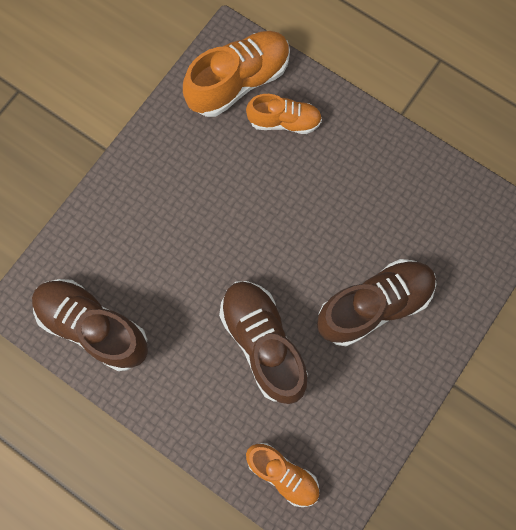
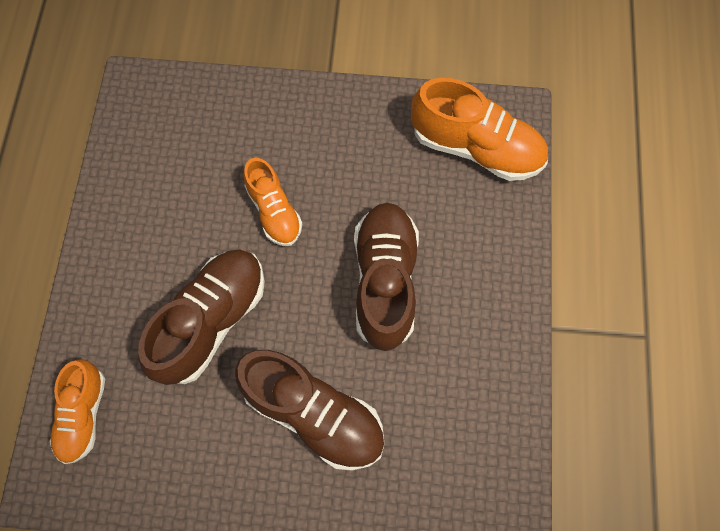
camera: 60 degrees right, 5 degrees down
brown shoe [32,279,148,371] -> brown shoe moved to [354,203,419,351]
orange shoe [246,94,322,134] -> orange shoe moved to [244,158,302,246]

